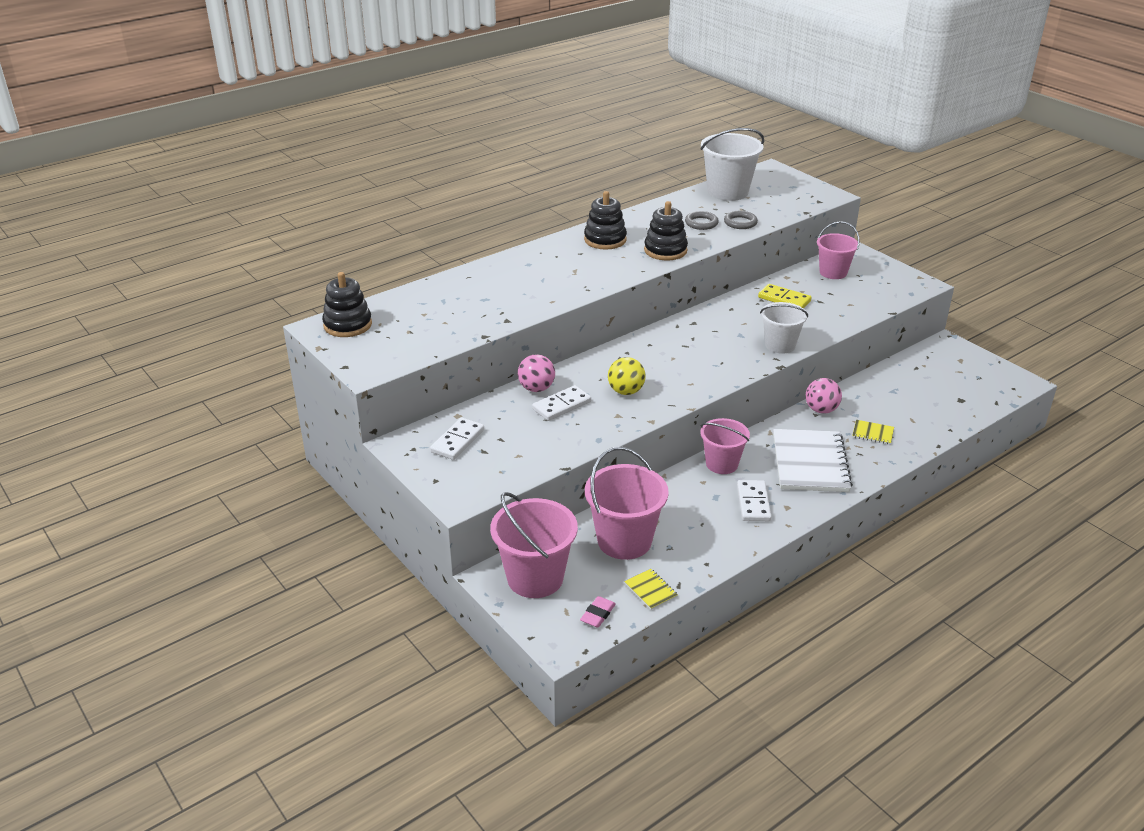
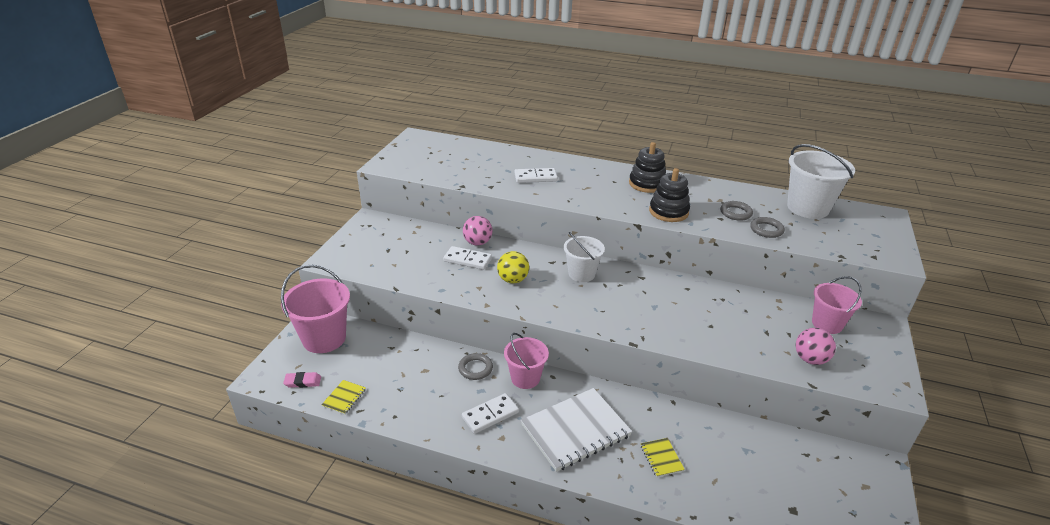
camera: 55 degrees right, 0 degrees up
black stacking toy [322,272,372,337] -> none
white domino [430,418,484,460] -> white domino moved to [514,168,558,183]
pink bucket [585,447,669,560] -> none
yellow domino [758,284,812,309] -> none
white bucket [760,302,808,354] -> white bucket moved to [564,232,605,282]
pink ball [806,378,842,414] -> pink ball moved to [796,328,836,365]
none -> grey ring [458,353,493,380]

